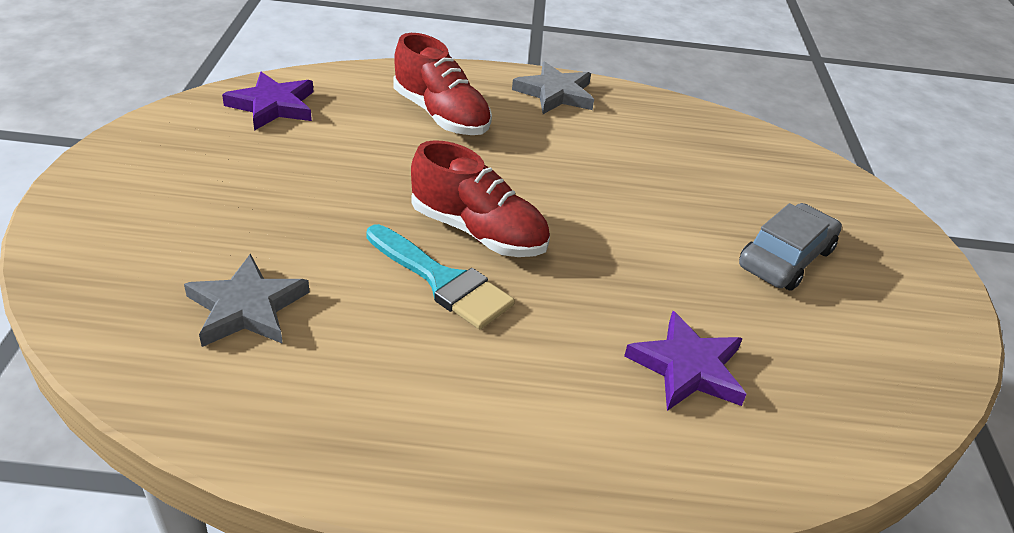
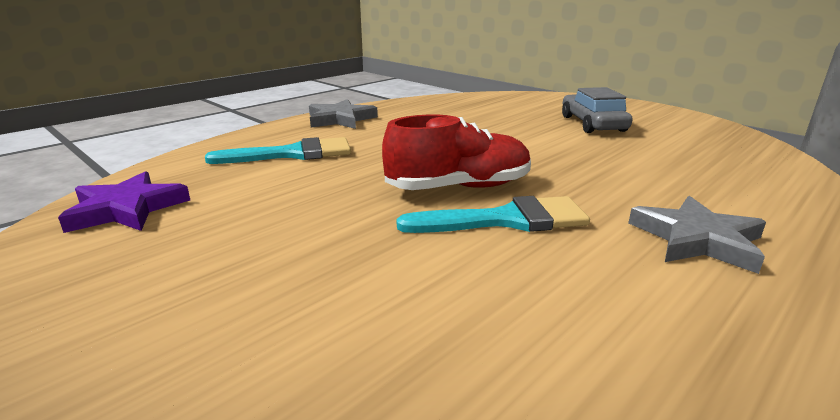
camera: 45 degrees left, 15 degrees down
grey star [184,254,310,347] -> grey star moved to [628,196,766,274]
red shoe [394,33,492,135] -> turquoise brush [205,137,351,164]
purple star [624,311,746,411] -> none

